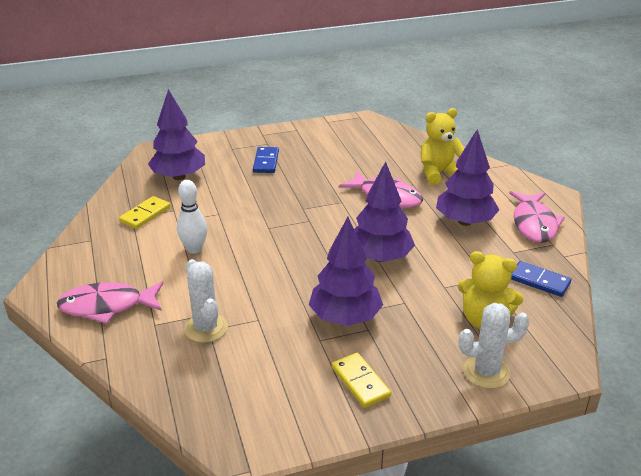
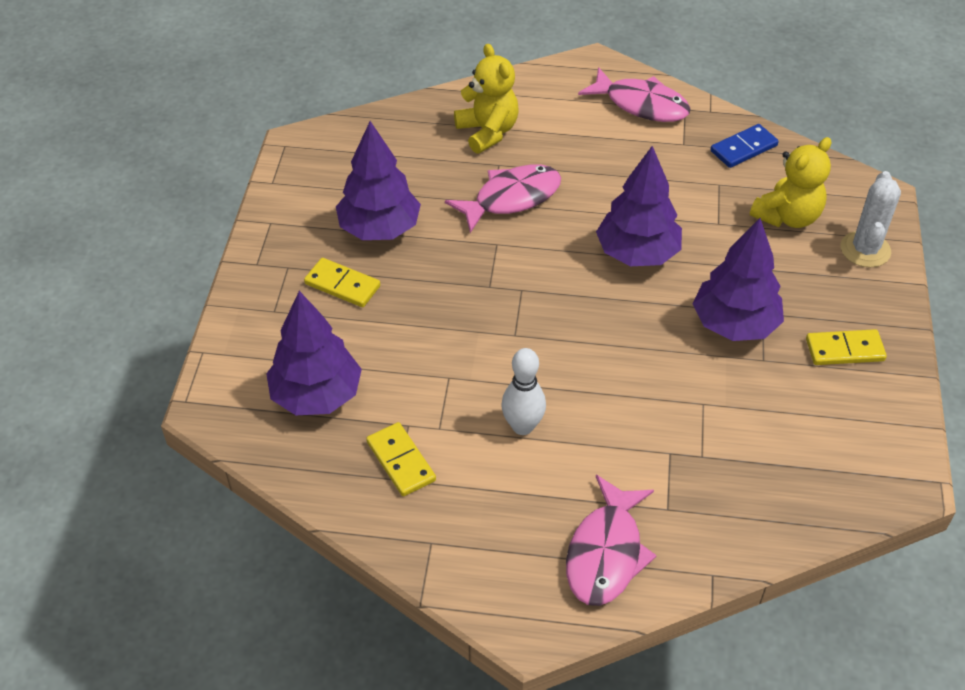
camera: 65 degrees left, 15 degrees up
white cactus [184,259,228,343] -> none
blue domino [253,147,279,173] -> yellow domino [304,258,380,307]
yellow teddy bear [421,108,465,185] -> yellow teddy bear turned 150 degrees clockwise [454,44,519,154]
purple tree [436,129,499,226] -> purple tree moved to [336,121,421,240]

